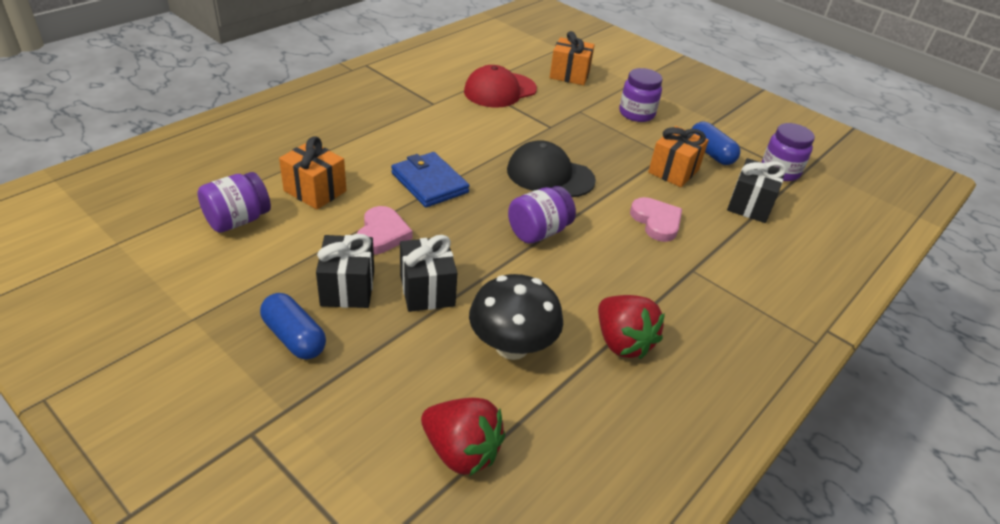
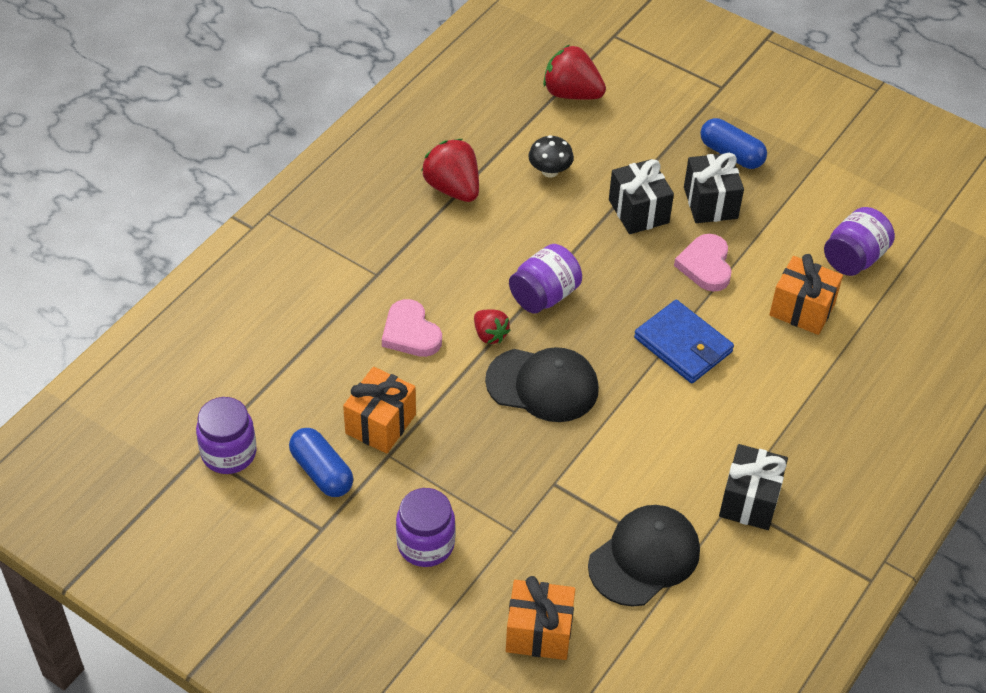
camera: 175 degrees right, 10 degrees up
red cap [464,65,537,108] -> black cap [588,505,700,607]
black mushroom [469,274,563,360] -> black mushroom [528,135,574,178], size x0.56
black gift [727,158,786,223] -> black gift moved to [719,444,788,530]
none -> red strawberry [474,309,511,344]

